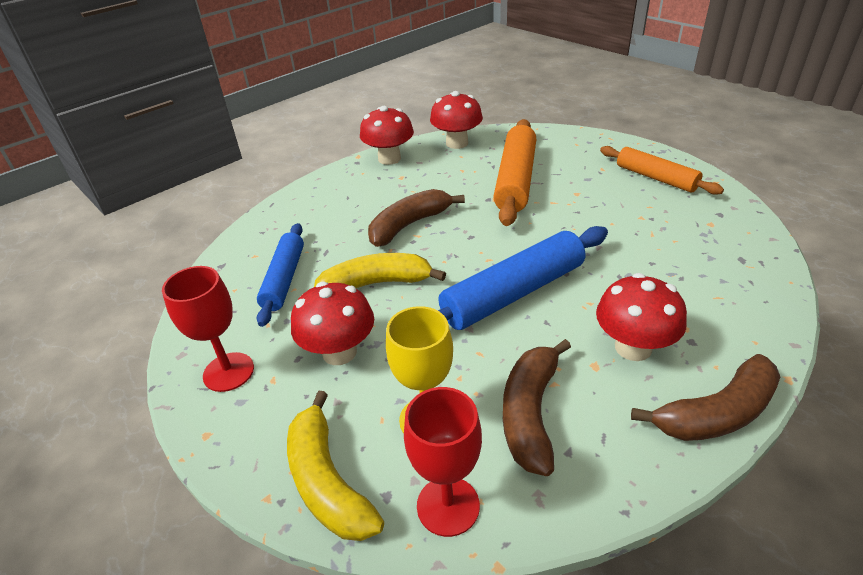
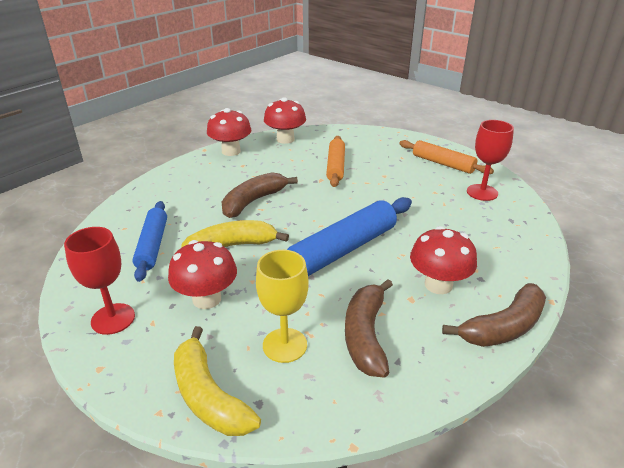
camera: 10 degrees left, 5 degrees down
red goblet [404,387,482,537] -> red goblet moved to [467,120,514,201]
orange rolling pin [493,119,536,226] -> orange rolling pin [326,136,345,187], size x0.65

